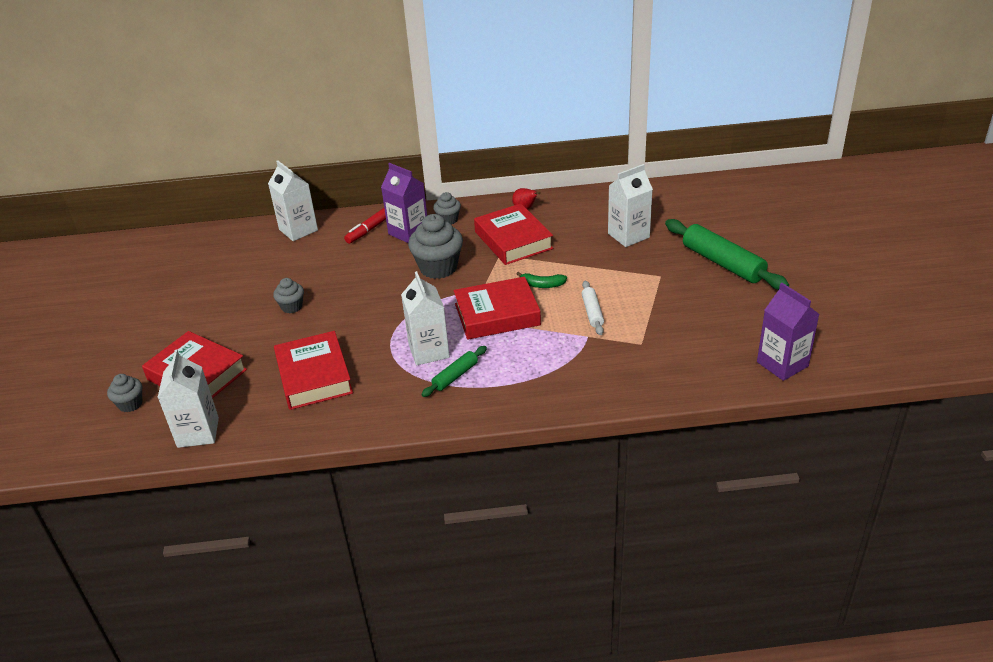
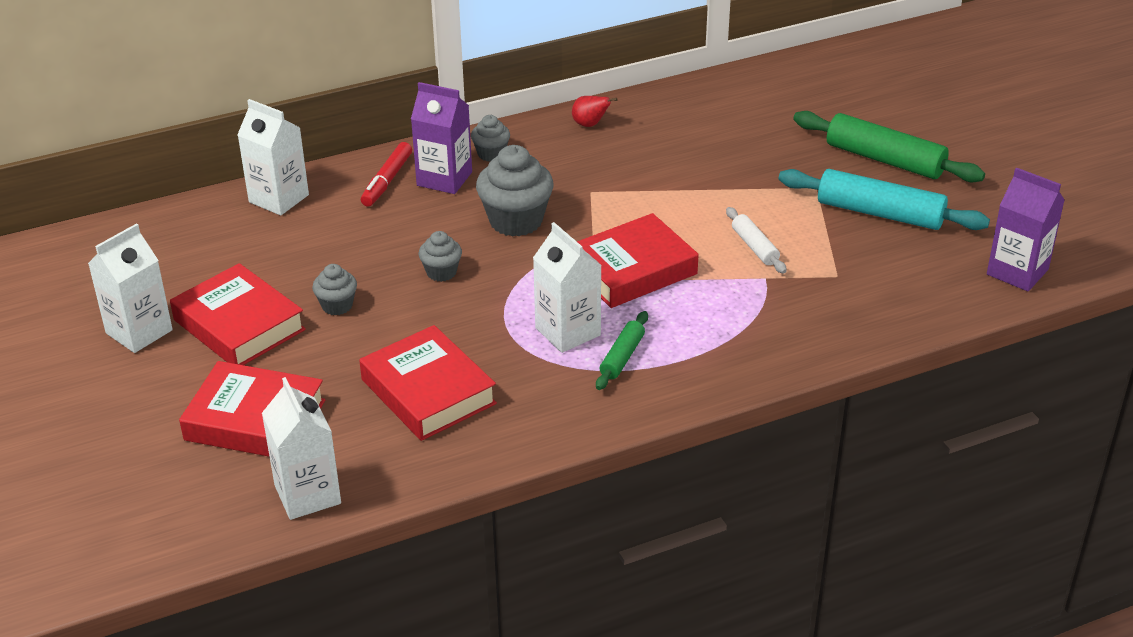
camera: 20 degrees left, 0 degrees up
grey cupcake [107,374,142,412] -> grey cupcake moved to [419,231,462,282]
red book [474,203,553,265] -> red book moved to [170,263,306,365]
green banana [517,272,567,288] -> none
white carton [608,164,653,247] -> white carton moved to [88,223,173,353]
none -> turquoise rolling pin [778,169,990,230]

